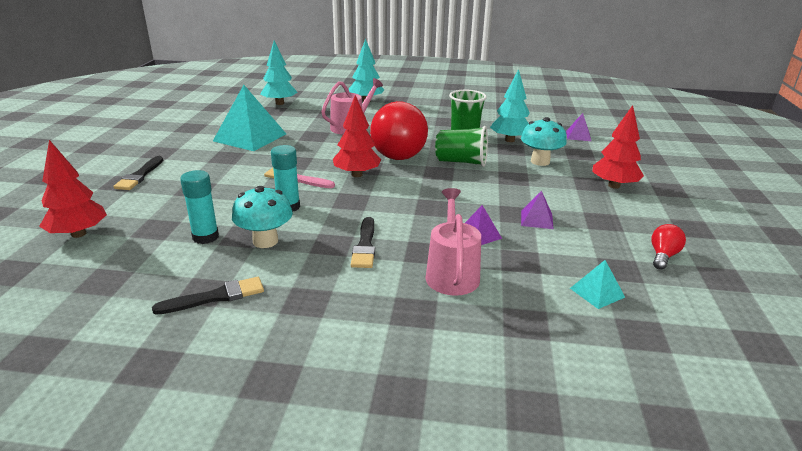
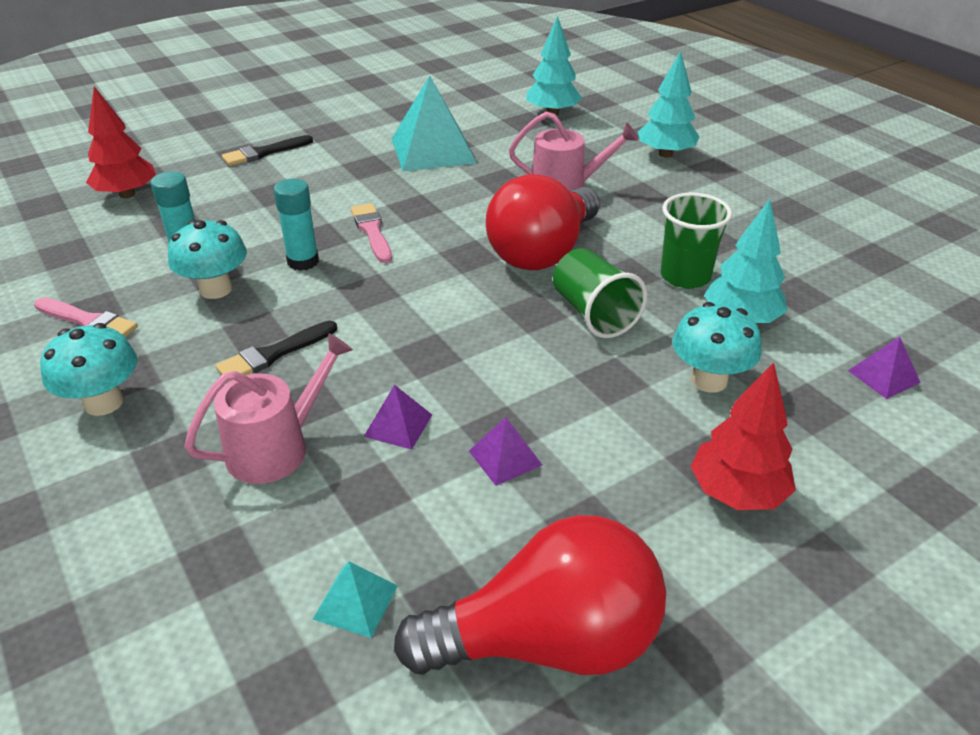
camera: 50 degrees right, 10 degrees up
black brush [152,277,264,315] -> pink brush [34,297,138,337]
red tree [333,95,381,177] -> none
red light bulb [651,224,686,270] -> red light bulb [394,515,666,675], size x2.44
none -> turquoise mushroom [40,323,137,416]

